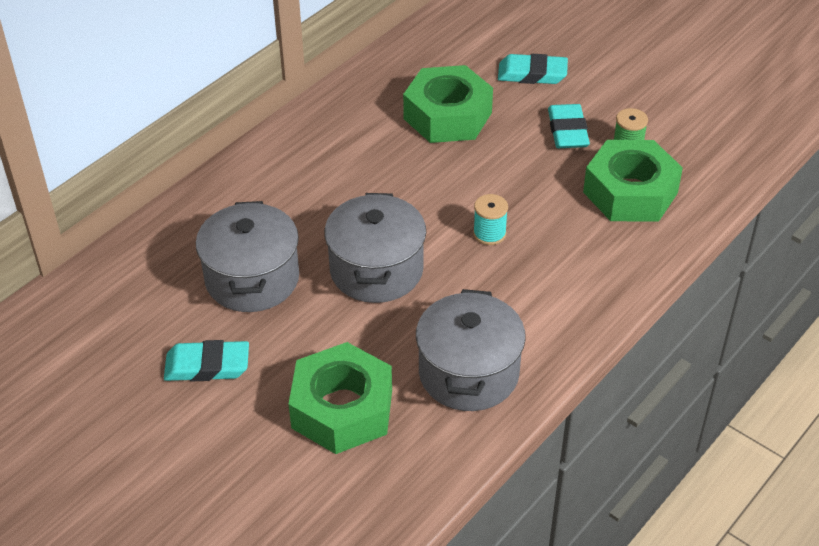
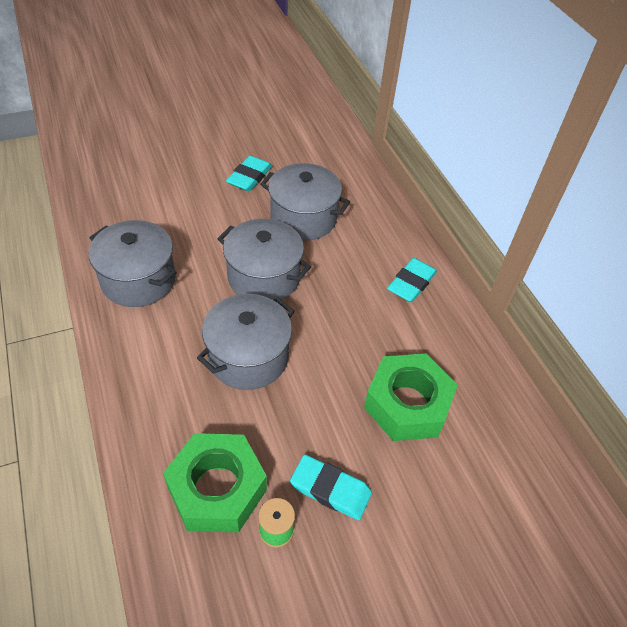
camera: 115 degrees right, 5 degrees up
green nut [289,342,392,454] -> none
turquoise spool [473,194,508,245] -> grey pot [197,294,295,390]
turquoise eraser [498,54,568,84] -> turquoise eraser moved to [387,258,437,302]

